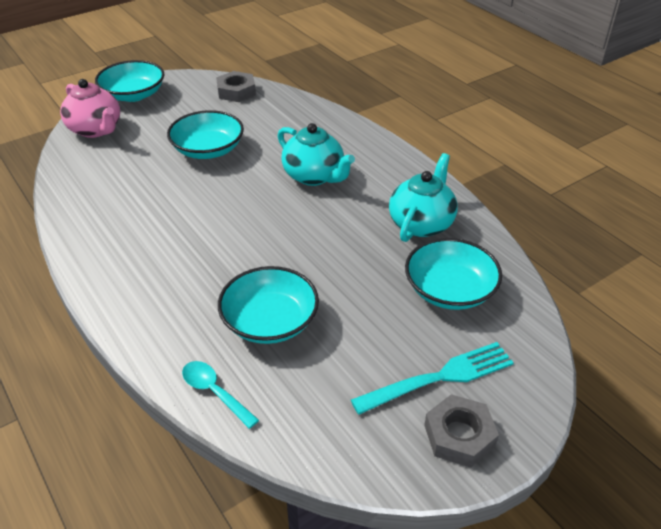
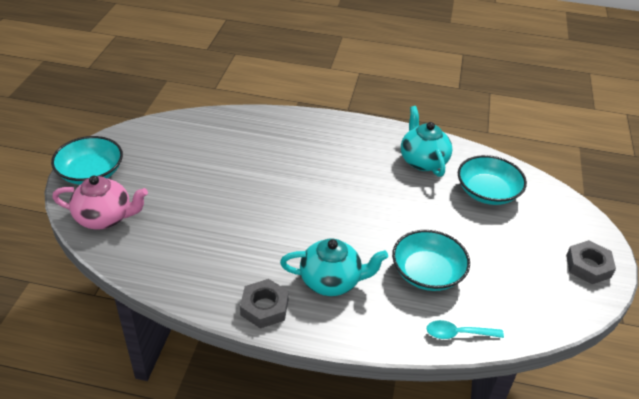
camera: 45 degrees left, 0 degrees up
turquoise bowl [167,110,244,159] -> none
grey nut [216,71,256,102] -> grey nut moved to [240,279,289,329]
turquoise teapot [278,123,355,186] -> turquoise teapot moved to [280,238,388,296]
turquoise fork [351,342,514,415] -> none

